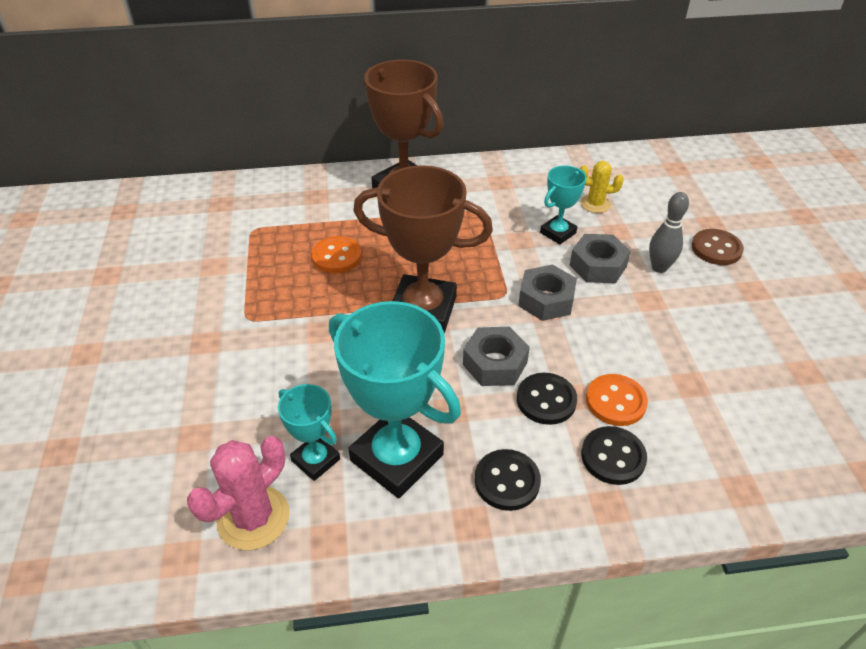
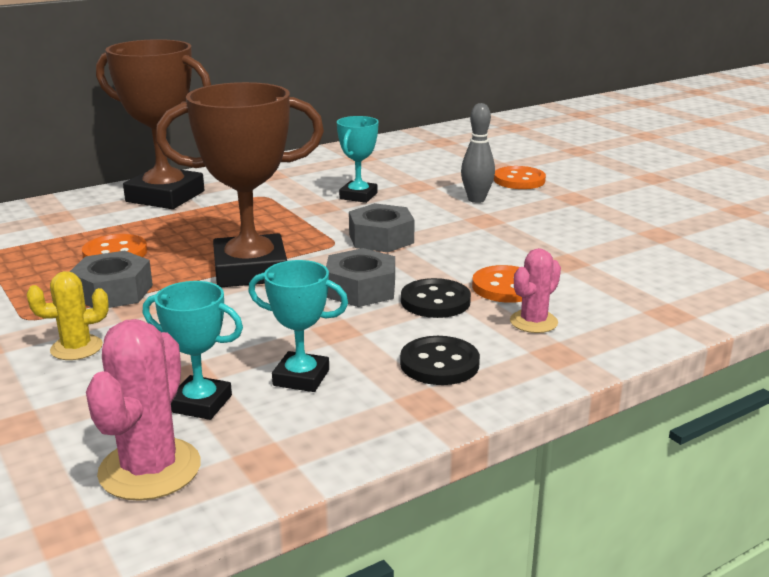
camera: 25 degrees left, 20 degrees down
turquoise trophy [329,301,461,498] -> turquoise trophy [248,260,348,392], size x0.52
grey nut [570,234,631,283] -> grey nut moved to [70,251,153,308]
yellow cactus [580,161,624,213] -> yellow cactus moved to [27,271,109,360]
black button [581,426,647,485] -> pink cactus [510,248,561,333]
brown button [692,229,744,265] -> orange button [494,166,546,189]

